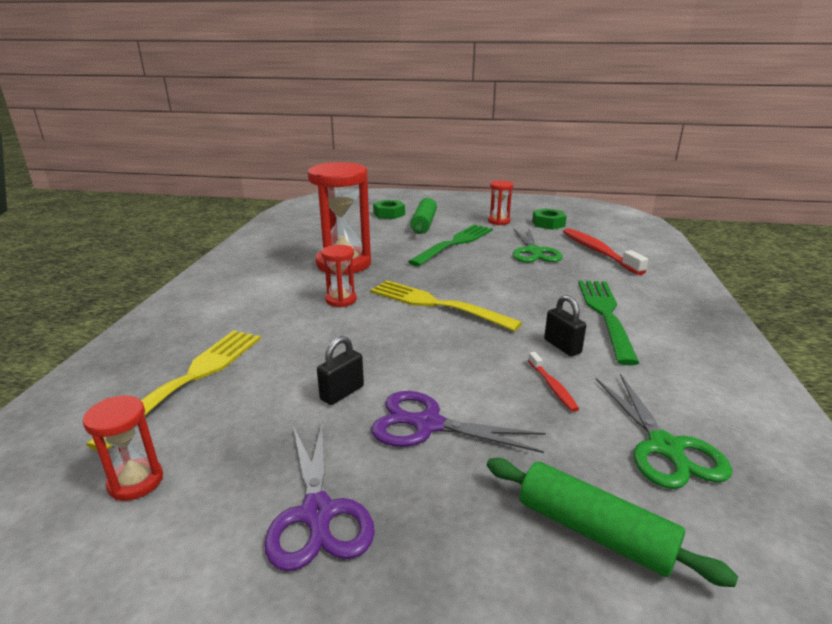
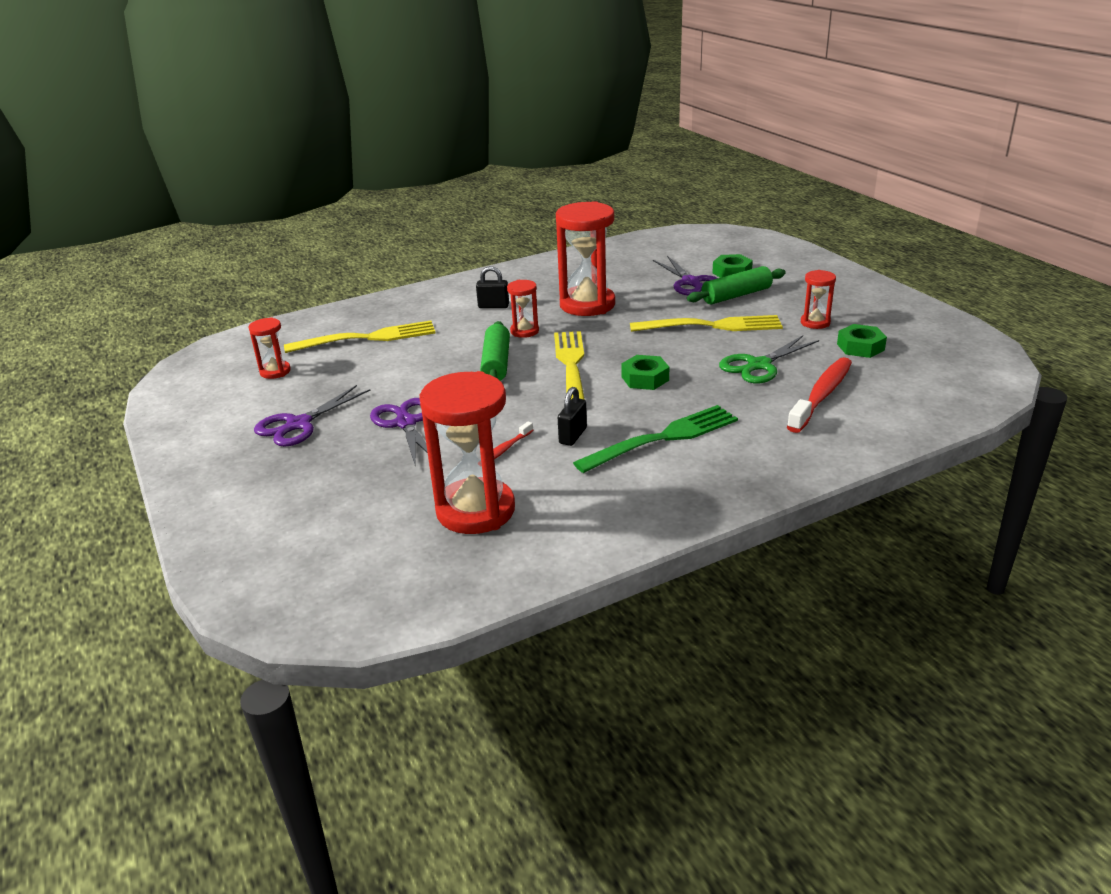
camera: 55 degrees right, 5 degrees up
black padlock [317,336,364,405] -> black padlock moved to [476,266,509,308]
green fork [408,224,493,266] -> yellow fork [630,315,783,332]
green rolling pin [487,458,738,587] -> green rolling pin moved to [480,321,510,381]
green scissors [596,374,732,489] -> red hourglass [419,371,515,534]
none -> green nut [621,355,669,390]
none -> purple scissors [653,256,717,295]

